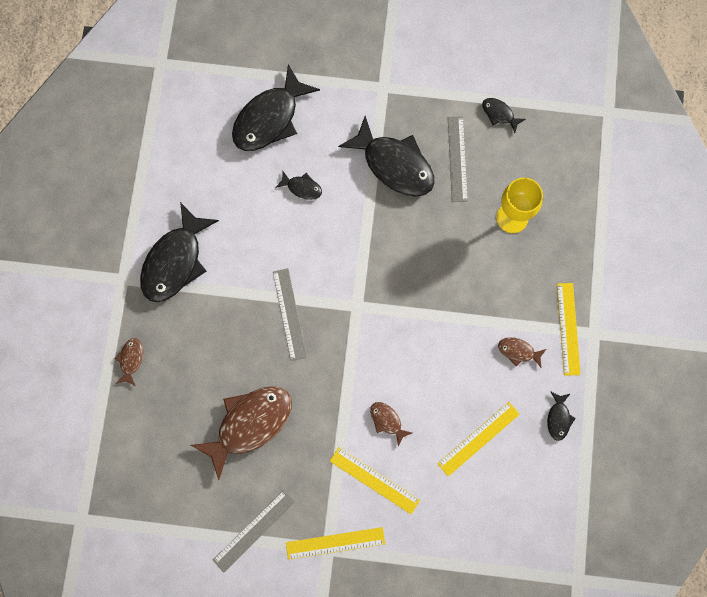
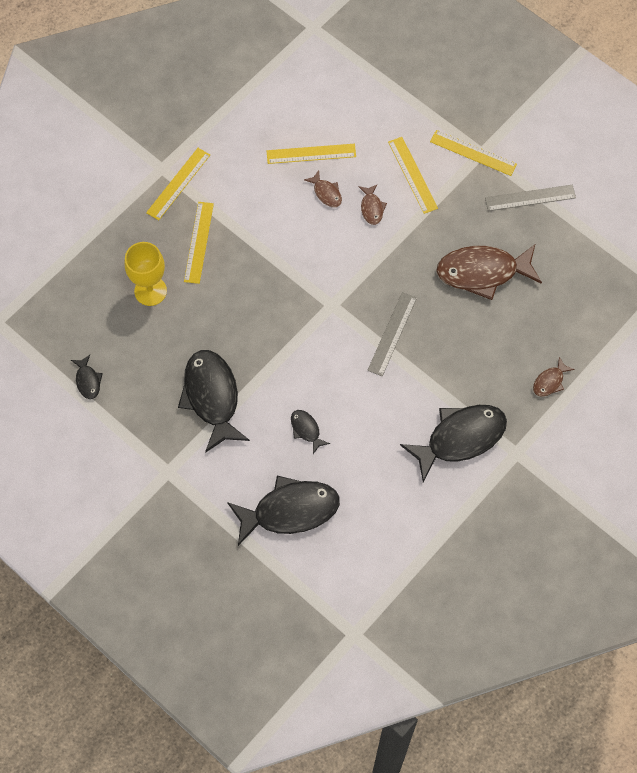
camera: 145 degrees left, 10 degrees down
grey ruler [448,117,468,202] -> none
brown fish [498,337,546,367] -> brown fish moved to [304,170,342,207]
black fish [547,391,576,441] -> none
none -> yellow ruler [184,202,214,284]

